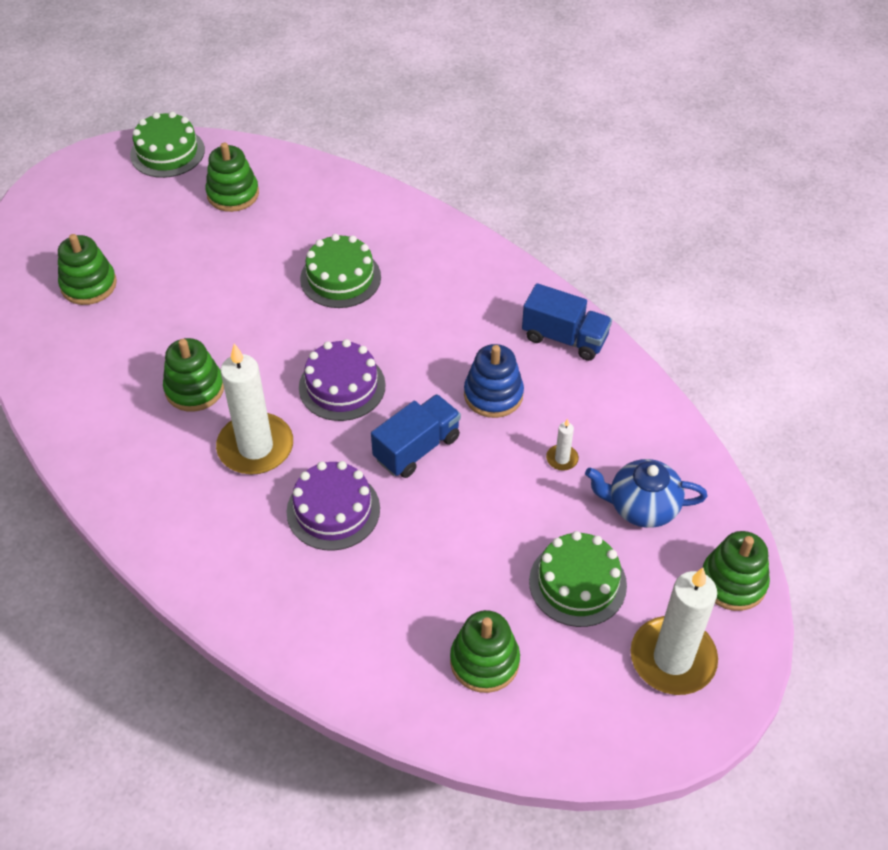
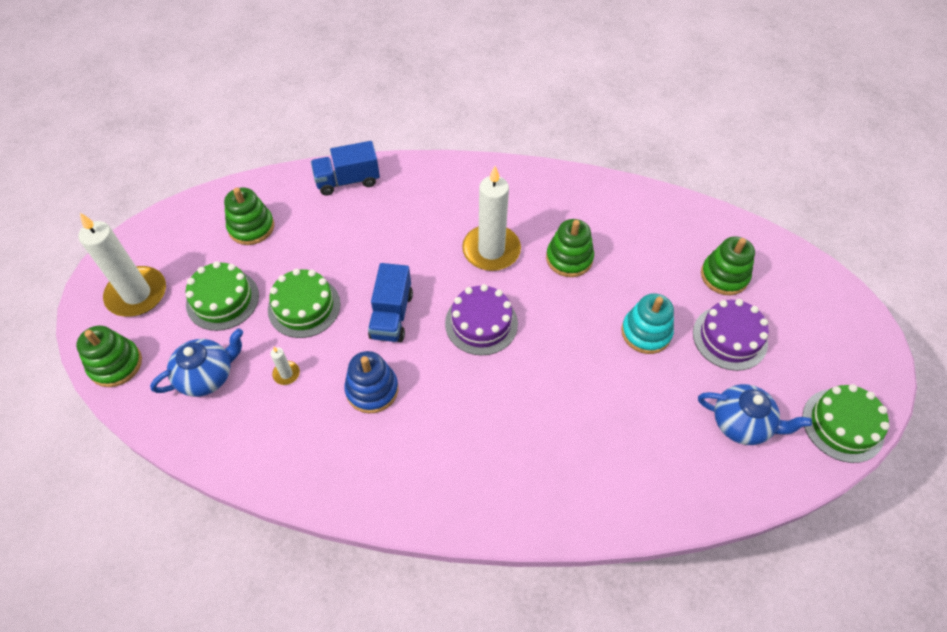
camera: 140 degrees right, 5 degrees up
green stacking toy [206,143,259,212] -> blue teapot [698,384,812,445]
purple cake [286,461,380,551] -> purple cake moved to [693,299,769,371]
green cake [300,234,381,308] -> green cake moved to [268,269,341,338]
blue truck [522,283,612,361] -> blue truck moved to [311,141,380,195]
none -> turquoise stacking toy [621,293,674,354]

